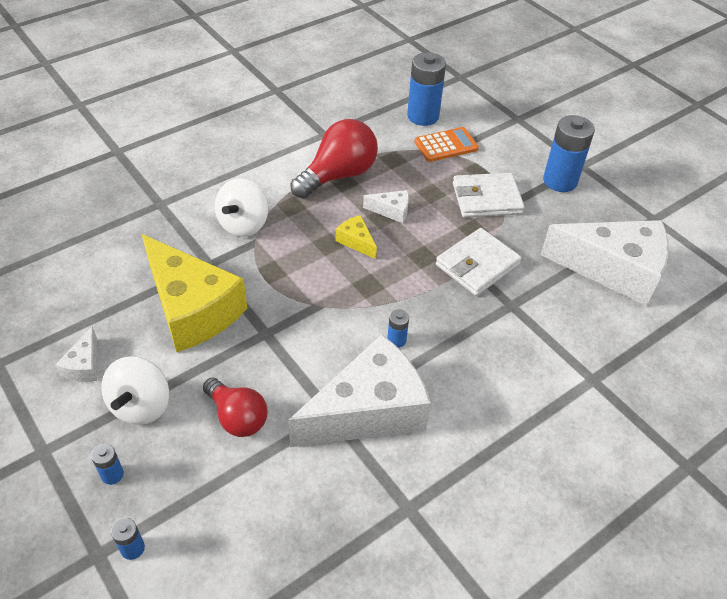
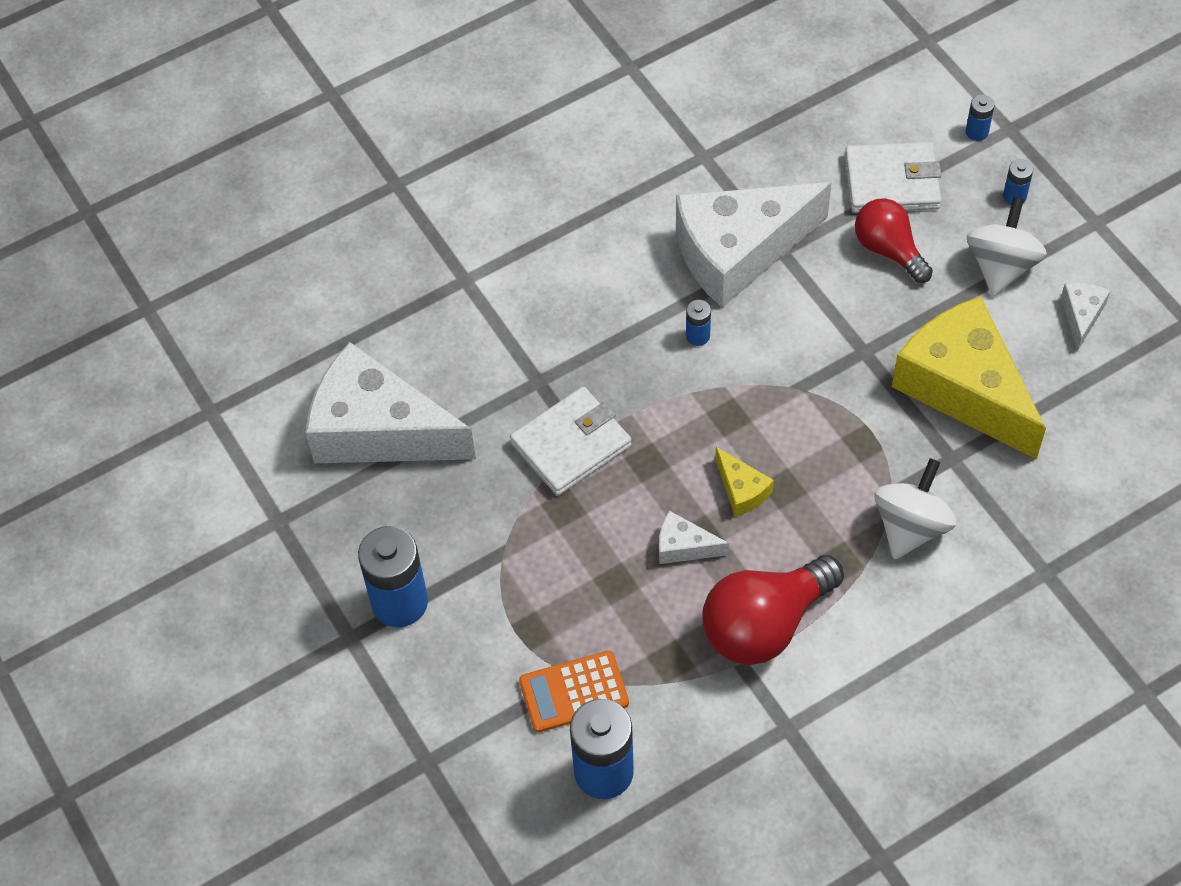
camera: 170 degrees left, 10 degrees up
white wallet [453,173,525,218] -> white wallet moved to [845,142,942,213]

